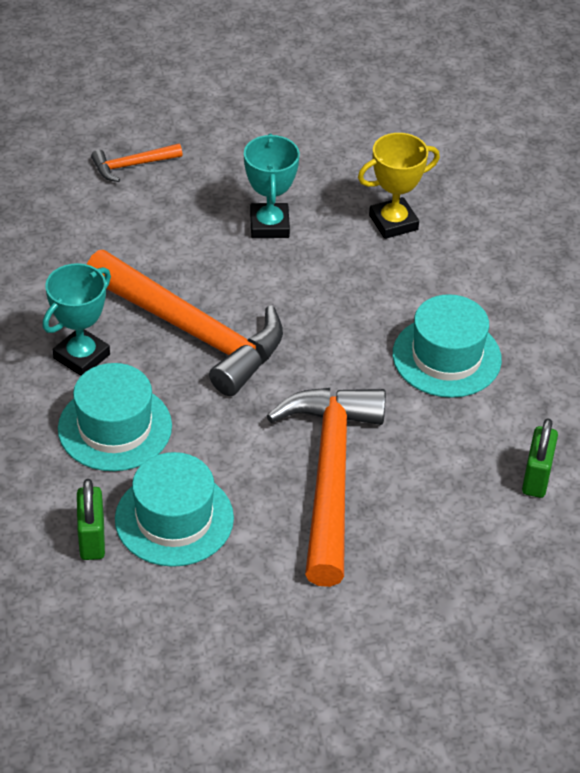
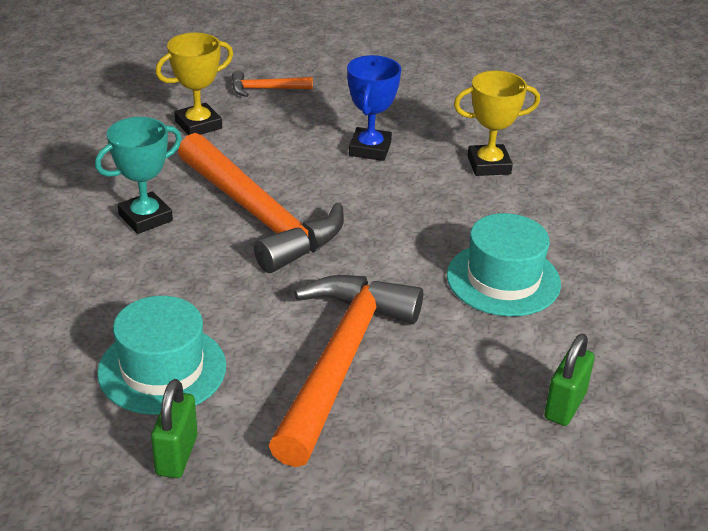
camera: 15 degrees right, 10 degrees down
turquoise hat [58,363,172,471] -> none
green padlock [77,479,105,560] -> green padlock moved to [151,379,197,478]
turquoise trophy [244,134,300,238] -> blue trophy [347,55,401,161]
none -> yellow trophy [155,33,233,135]

